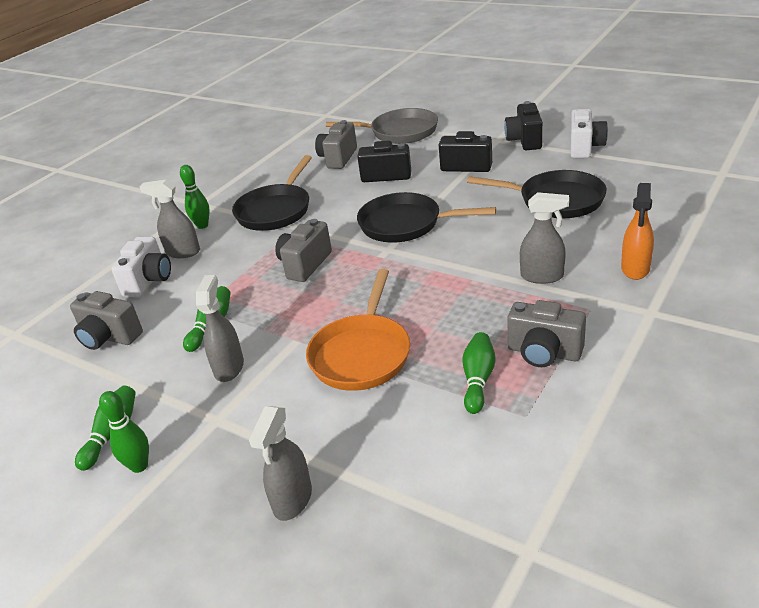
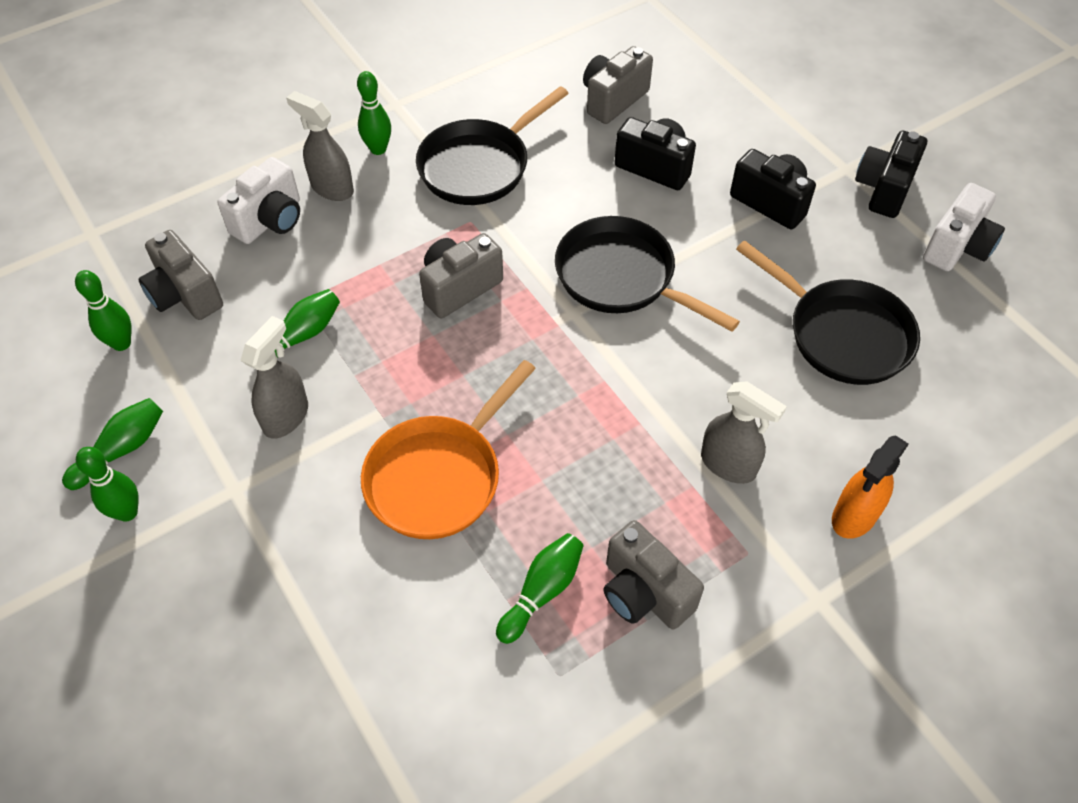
camera: 20 degrees right, 20 degrees up
grey spray bottle [249,406,312,521] -> none
grey pan [326,108,438,144] -> none
none -> green bowling pin [75,270,132,351]

